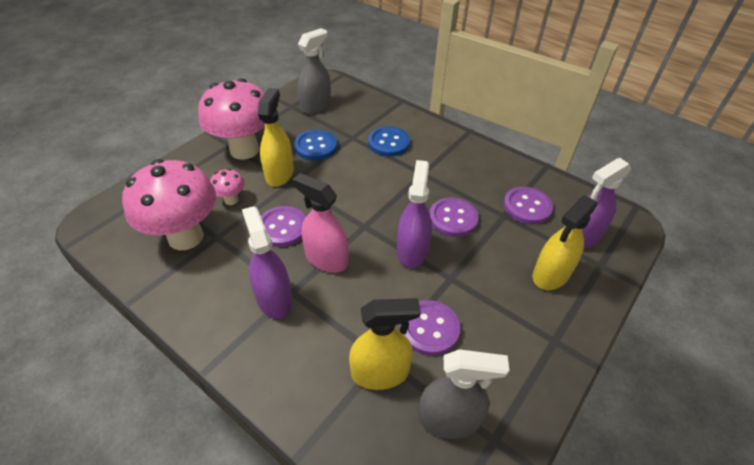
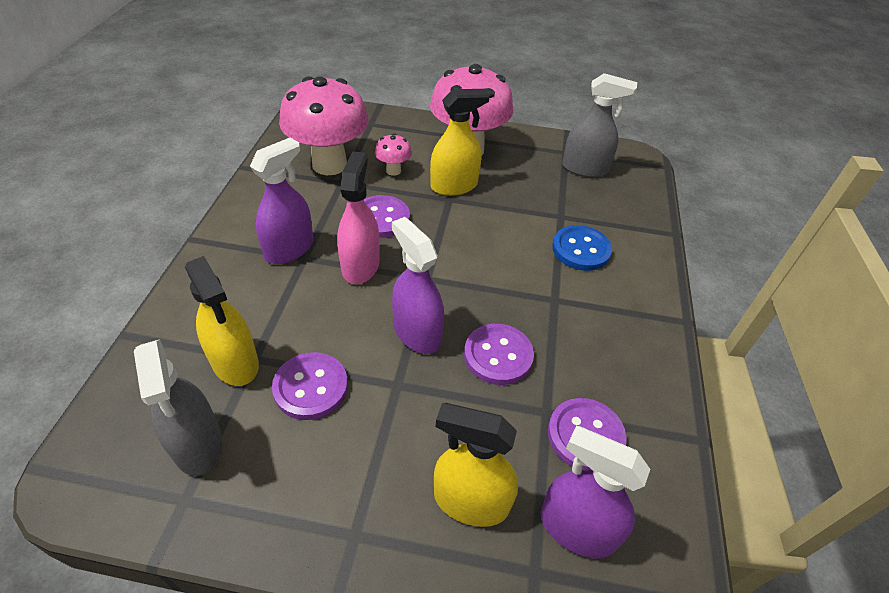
camera: 60 degrees right, 0 degrees up
blue button [294,130,337,160] -> none
purple spray bottle [397,160,432,268] -> purple spray bottle turned 105 degrees counterclockwise [392,217,444,354]

